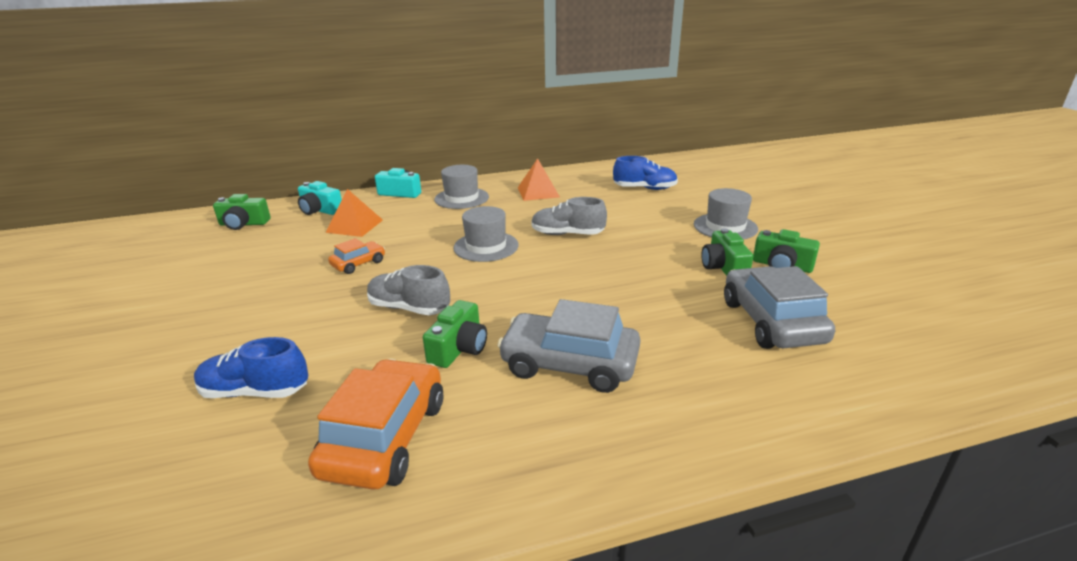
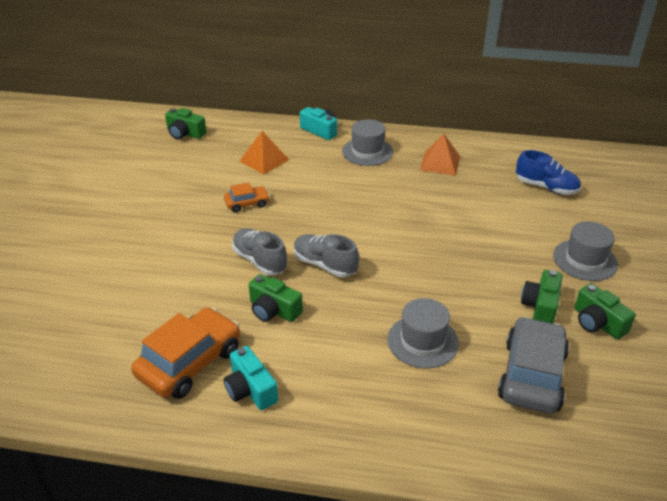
camera: 25 degrees right, 10 degrees up
blue shoe [194,337,308,398] -> none
turquoise camera [298,181,342,215] -> turquoise camera moved to [224,346,278,410]
green camera [423,300,487,368] -> green camera turned 75 degrees clockwise [249,274,303,322]
grey hat [453,206,519,262] -> grey hat moved to [387,298,459,368]
grey car [497,299,640,393] -> none
grey shoe [531,197,607,235] -> grey shoe moved to [294,234,359,277]

